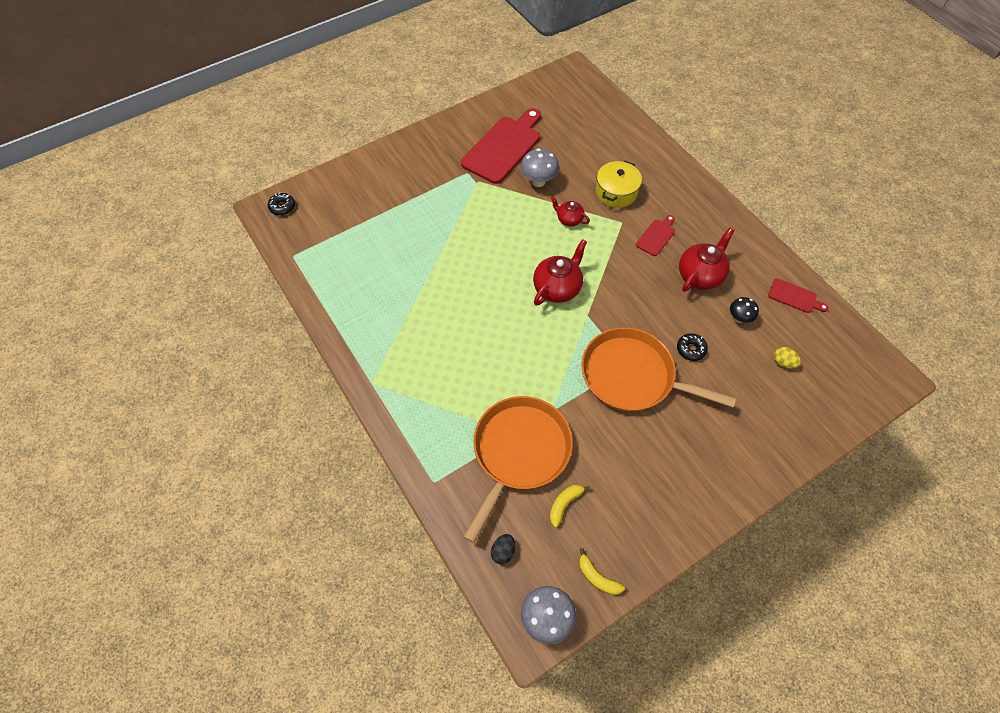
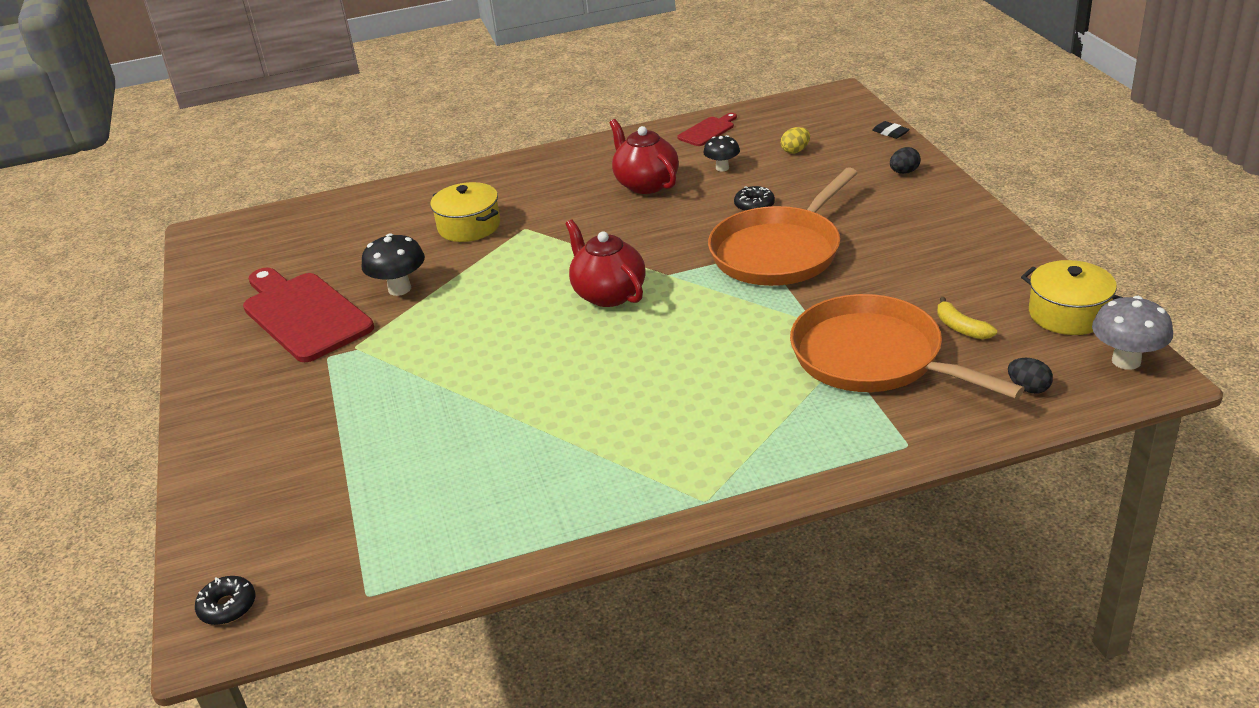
camera: 70 degrees left, 25 degrees down
grey mushroom [520,148,559,187] -> black mushroom [362,233,425,296]
red teapot [551,196,590,226] -> none
yellow banana [579,548,625,595] -> yellow pot [1021,260,1123,335]
red cutting board [636,215,675,256] -> none
none -> black eraser [872,121,910,139]
none -> black egg [890,147,921,174]

